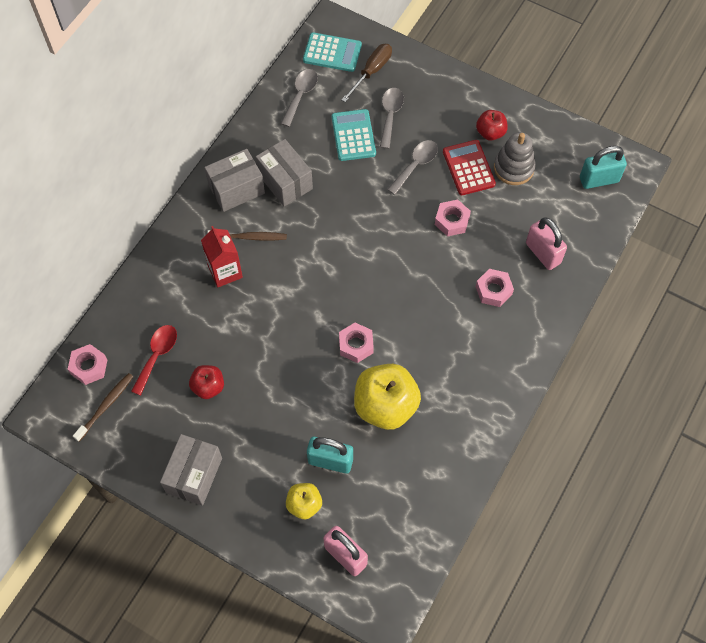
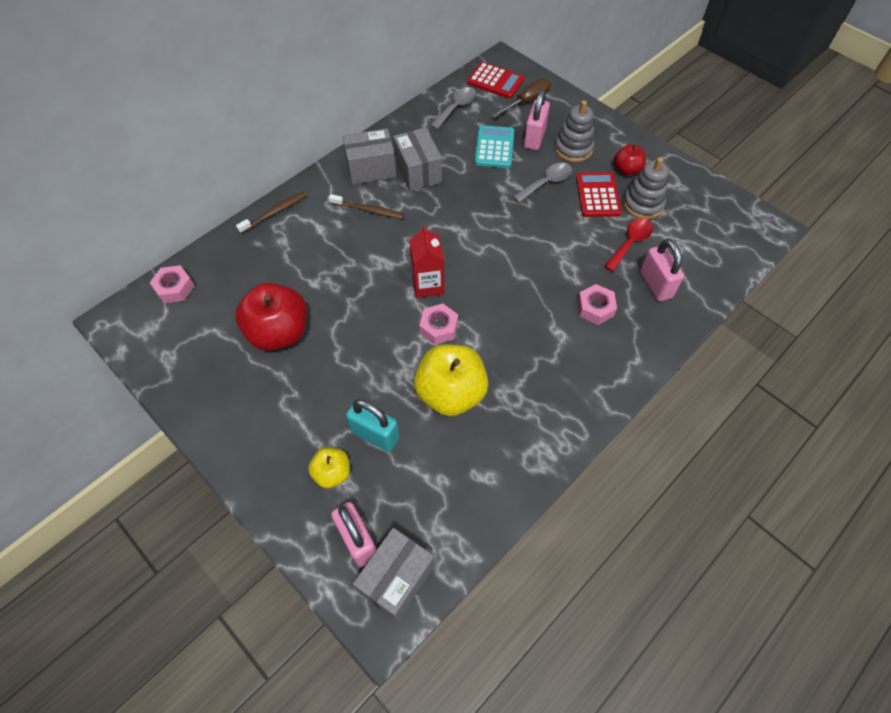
camera: 15 degrees right, 5 degrees down
brown toothbrush [73,373,134,441] -> brown toothbrush moved to [236,192,306,234]
red spoon [131,325,177,396] -> red spoon moved to [604,218,653,272]
grey box [160,434,222,506] -> grey box moved to [353,528,435,621]
red apple [189,365,224,399] -> red apple [235,283,307,351], size x1.88
red carton [201,226,243,287] -> red carton moved to [410,225,444,298]
turquoise calculator [303,32,362,72] -> red calculator [467,62,525,99]
grey spoon [380,88,404,149] -> pink padlock [524,89,550,150]
pink nut [435,200,471,237] -> none
turquoise padlock [580,146,627,189] -> none
none -> grey stacking toy [554,100,595,162]

